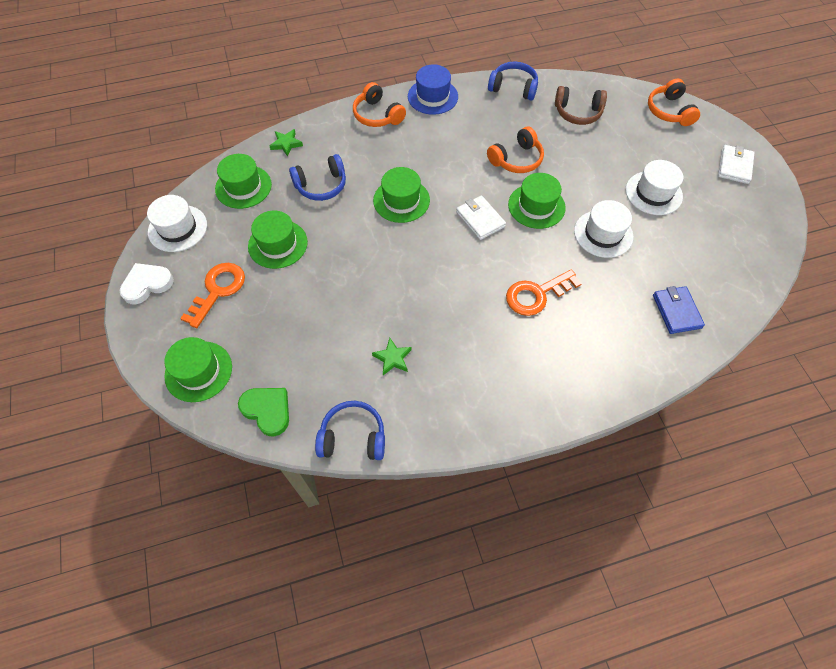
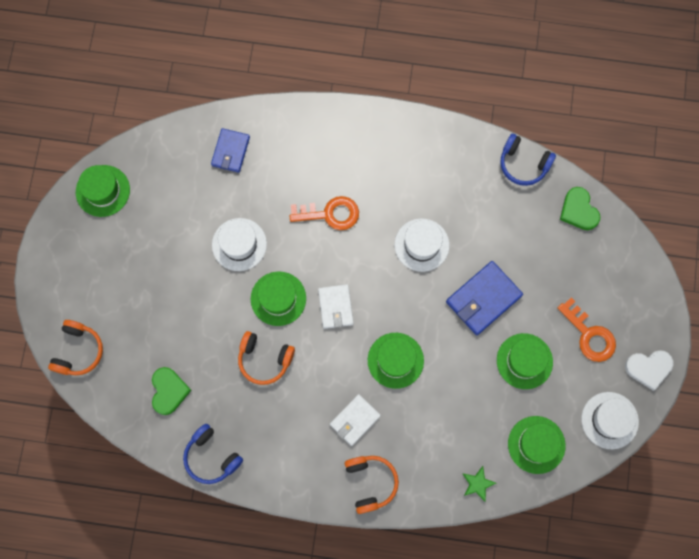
camera: 155 degrees left, 15 degrees up
green hat [164,337,232,402] -> green hat moved to [76,165,130,217]
orange key [180,263,245,328] -> orange key turned 90 degrees counterclockwise [558,298,616,362]
blue headphones [289,154,346,201] -> none
green star [372,338,412,375] -> none
blue hat [408,64,458,115] -> none
orange headphones [487,127,544,173] -> orange headphones turned 150 degrees counterclockwise [238,331,295,385]
brown headphones [555,86,607,125] -> green heart [152,367,192,415]
white hat [626,160,683,215] -> white hat moved to [395,218,450,272]
white wallet [718,145,755,184] -> white wallet moved to [330,394,381,446]
none -> blue wallet [446,261,523,335]

